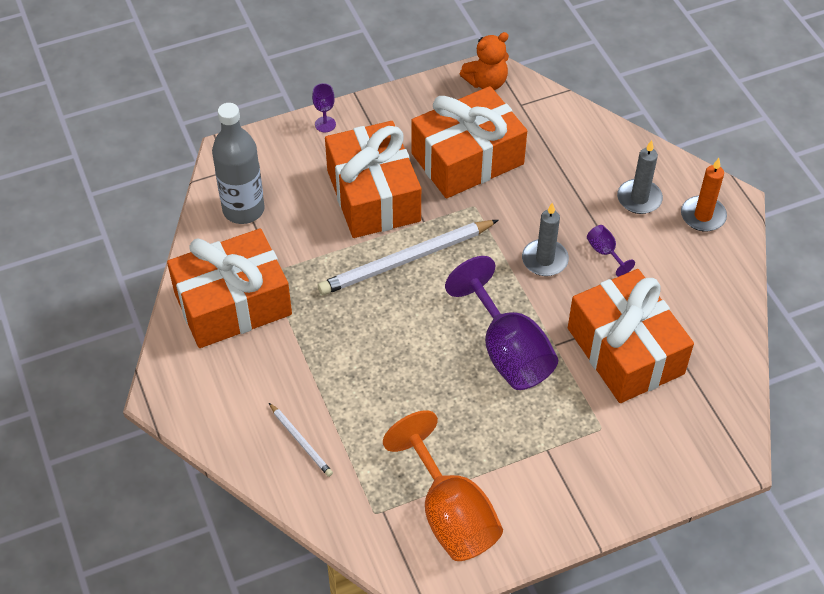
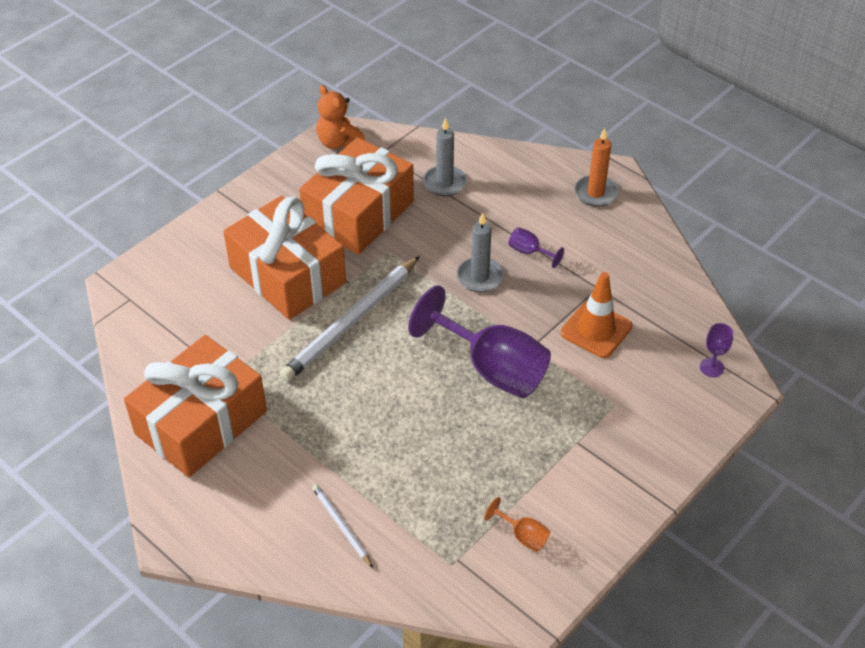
camera: 25 degrees left, 5 degrees down
grey bottle [212,103,265,224] -> none
white pencil [269,403,333,477] -> white pencil turned 150 degrees counterclockwise [312,484,373,568]
purple goblet [312,83,336,132] -> purple goblet moved to [700,323,733,377]
orange goblet [383,410,503,561] -> orange goblet [484,497,550,552], size x0.42
orange teddy bear [460,32,509,90] -> orange teddy bear turned 105 degrees clockwise [316,85,365,149]
orange gift [568,269,694,403] -> orange traffic cone [560,272,632,358]
grey candle [617,140,663,214] -> grey candle moved to [423,118,467,196]

